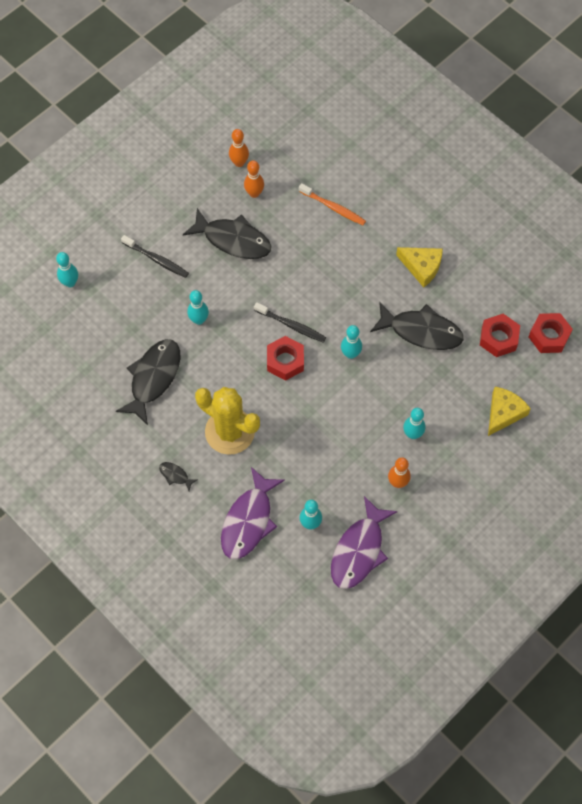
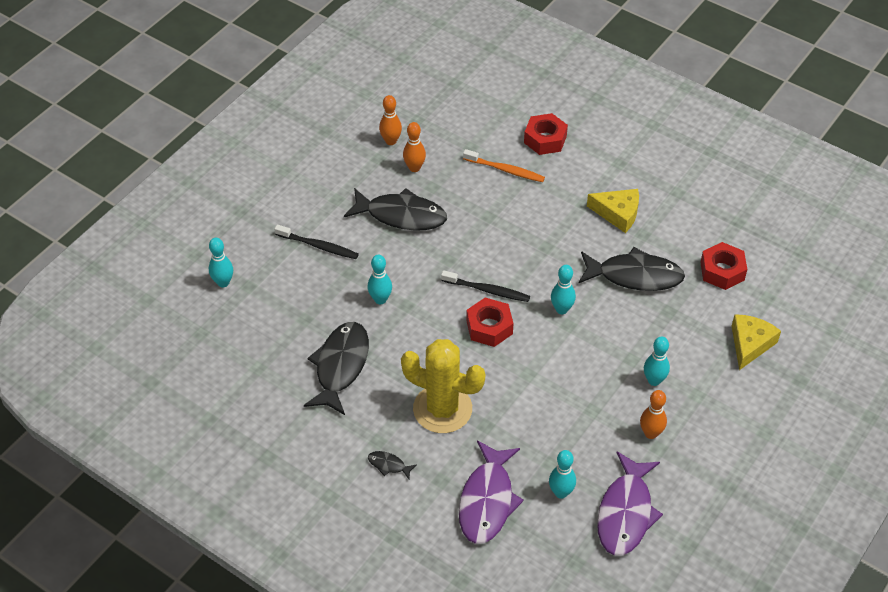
camera: 10 degrees left, 15 degrees down
red nut [528,313,573,353] -> red nut moved to [524,113,568,155]

